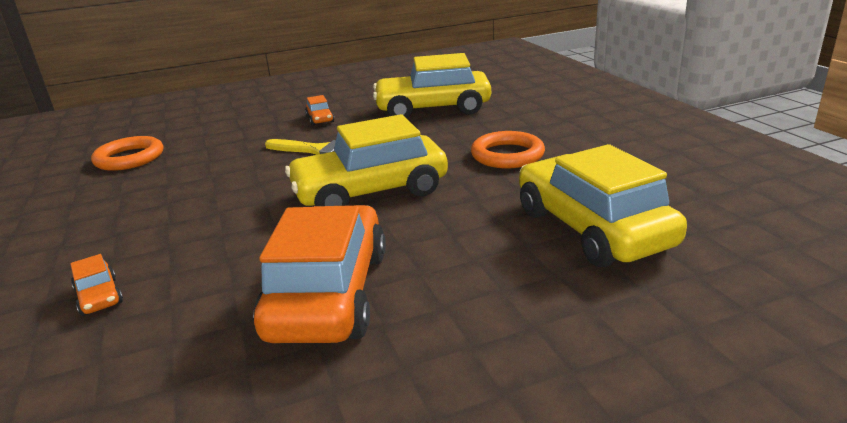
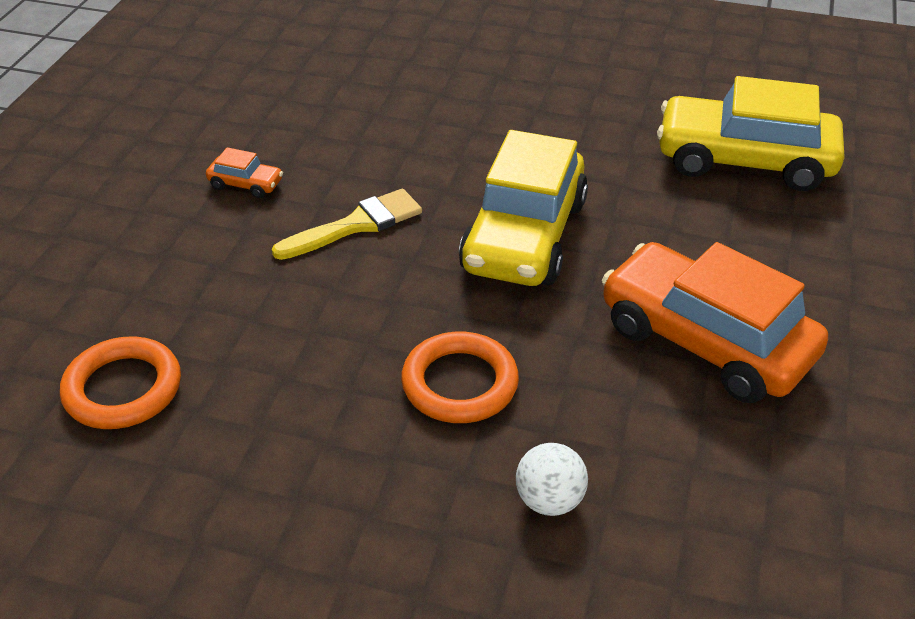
camera: 55 degrees left, 15 degrees up
orange car [70,254,123,316] -> white ball [516,443,588,516]
yellow car [373,53,491,119] -> none
orange ring [471,131,545,168] -> orange ring moved to [401,332,519,423]

